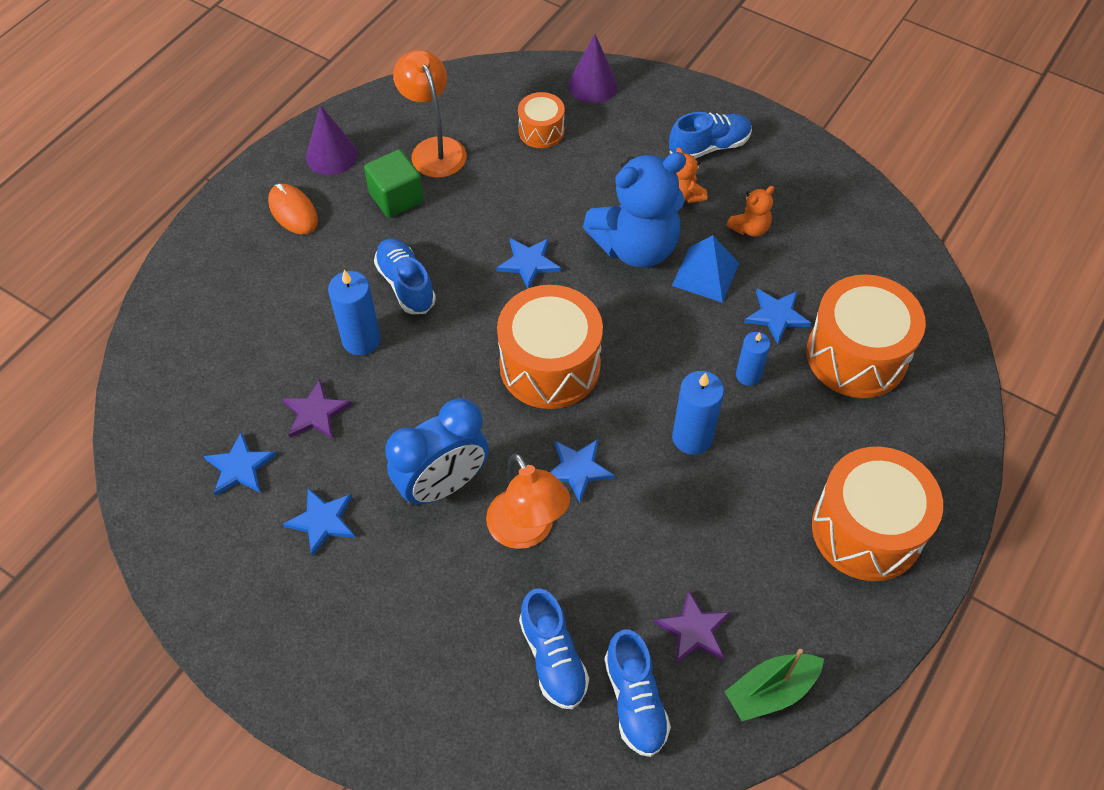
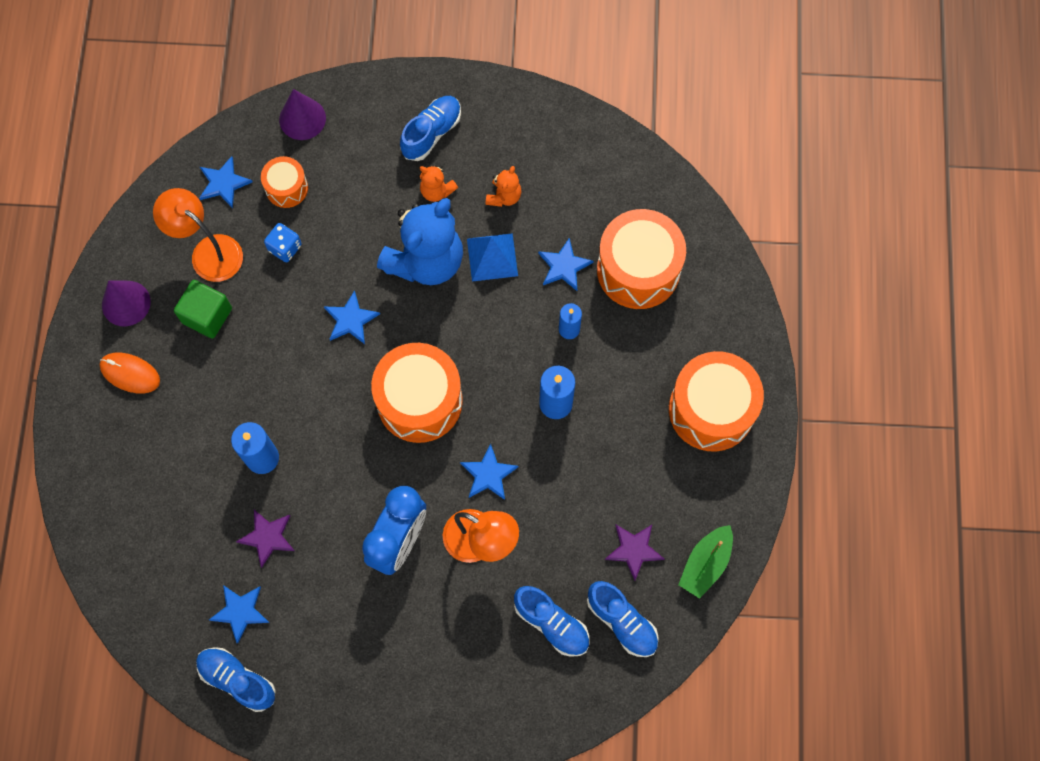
camera: 30 degrees left, 15 degrees up
blue star [283,488,355,557] -> blue star moved to [199,156,253,208]
blue shoe [374,238,436,314] -> blue shoe moved to [196,647,276,712]
none -> blue dice [264,223,302,262]

